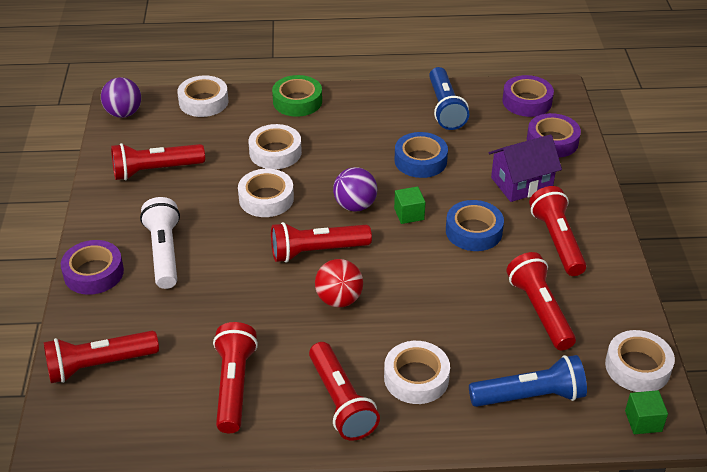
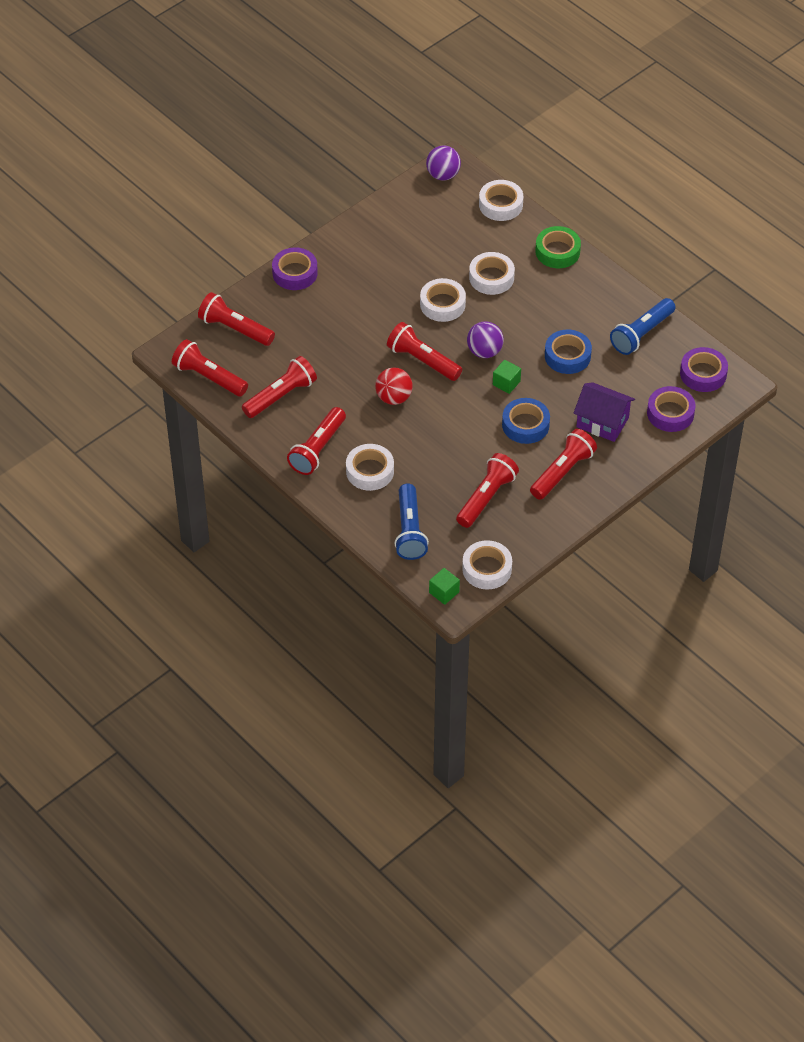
camera: 50 degrees right, 10 degrees up
red flashlight [111,143,205,180] -> red flashlight moved to [172,339,248,397]
white flashlight [140,197,180,289] -> none
blue flashlight [469,355,587,407] -> blue flashlight turned 45 degrees clockwise [394,483,429,560]

